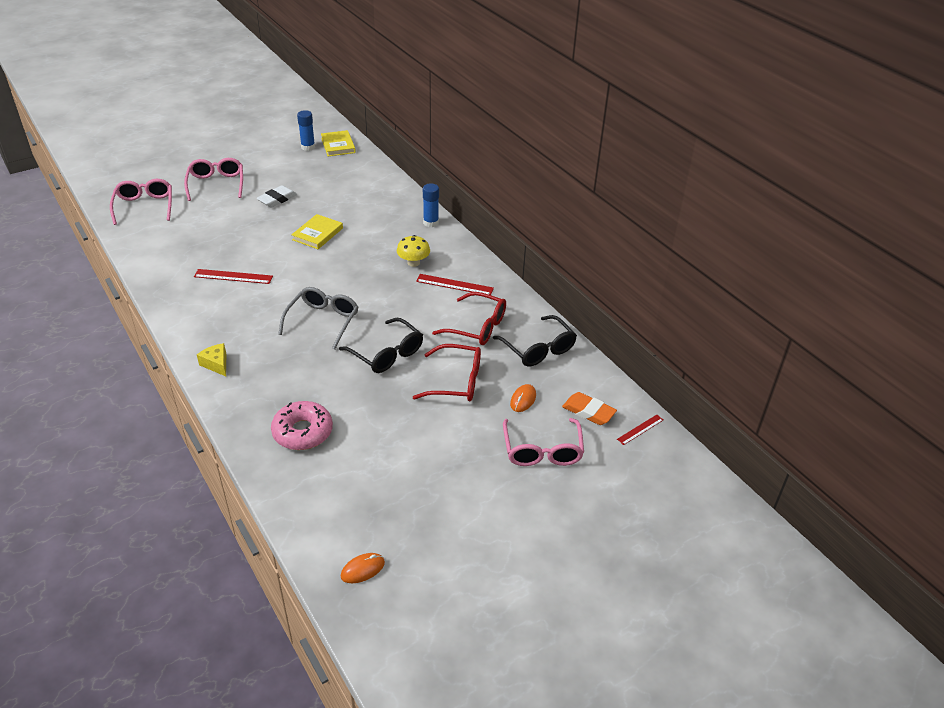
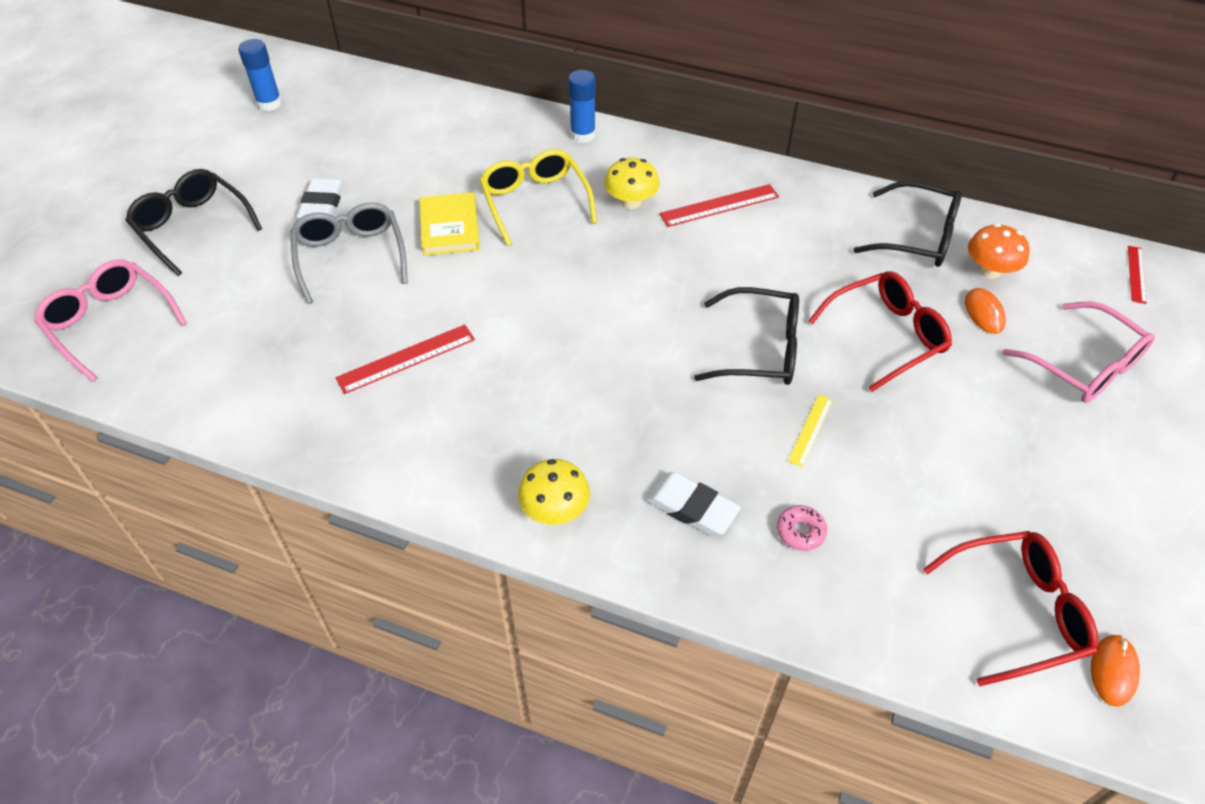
camera: 35 degrees left, 10 degrees up
pink glasses [184,158,243,201] -> black glasses [125,169,262,276]
yellow cheese [197,343,226,376] -> yellow mushroom [518,459,590,525]
pink donut [271,401,333,450] -> pink donut [777,505,827,551], size x0.48
grey glasses [278,287,358,350] -> grey glasses moved to [290,202,408,304]
yellow book [321,130,356,156] -> none
red glasses [432,292,506,345] -> red glasses moved to [923,531,1099,686]
orange eraser [562,392,617,425] -> none
none -> yellow glasses [480,149,597,246]
none -> white eraser [646,472,741,536]
none -> yellow ruler [788,395,833,467]
none -> orange mushroom [968,224,1030,279]

